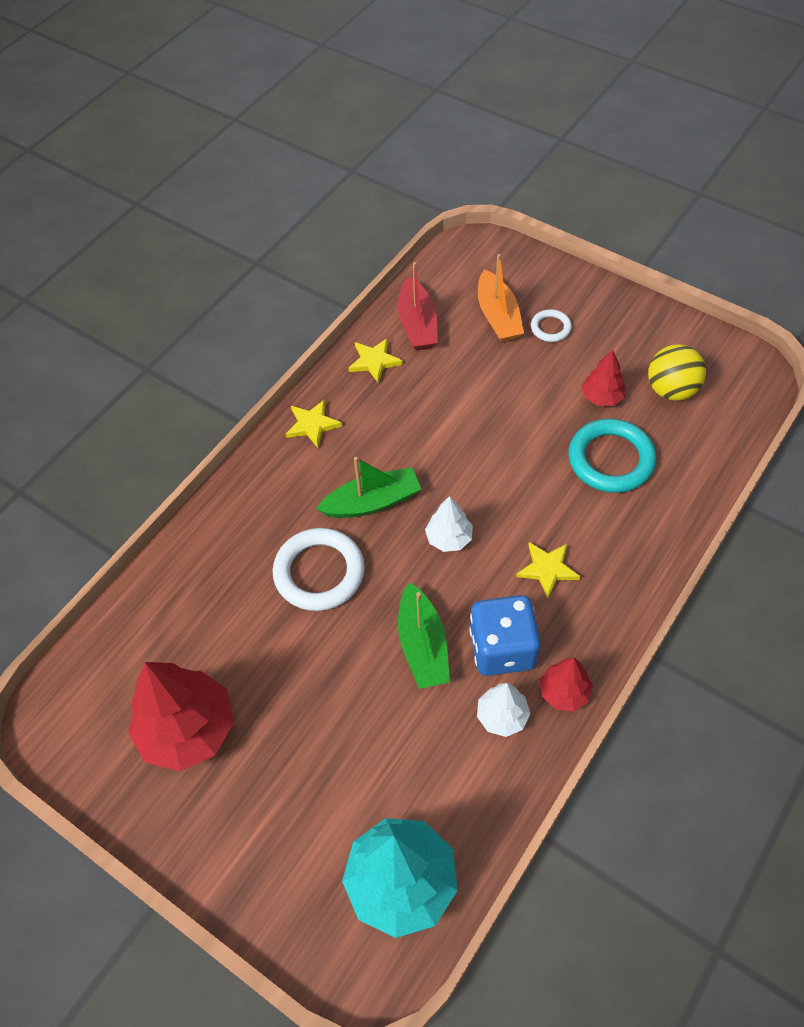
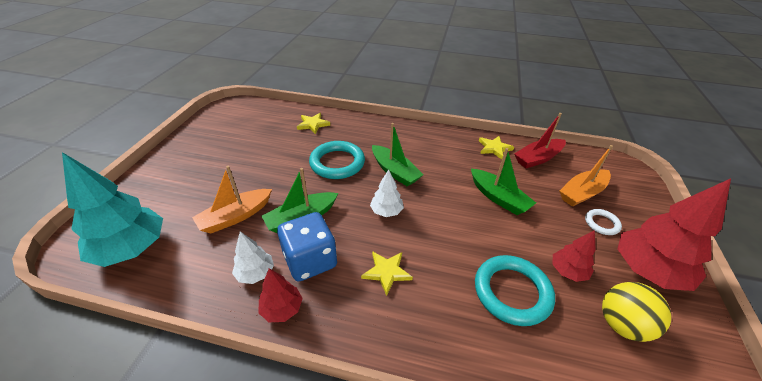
camera: 65 degrees right, 15 degrees down
red tree [128,662,234,771] -> red tree moved to [618,178,731,291]
white ring [273,528,365,611] -> turquoise ring [309,141,365,179]
yellow star [286,399,342,448] -> yellow star moved to [297,113,330,134]
none -> orange boat [192,166,272,234]
none -> green boat [471,148,536,215]

